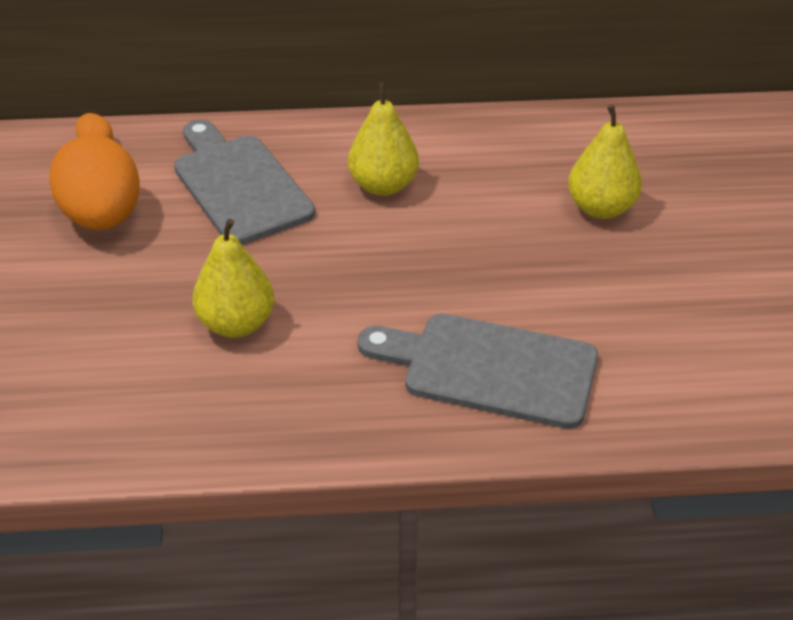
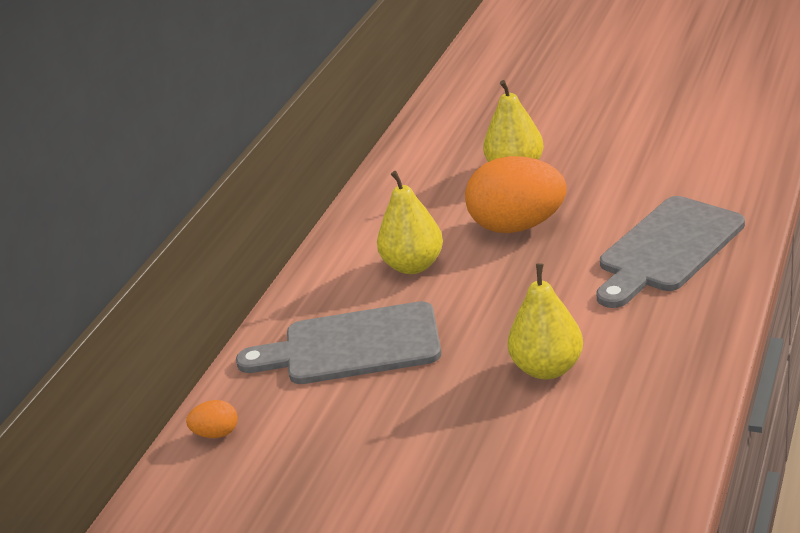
camera: 60 degrees left, 10 degrees down
orange egg [49,135,140,230] -> orange egg moved to [465,156,567,233]

